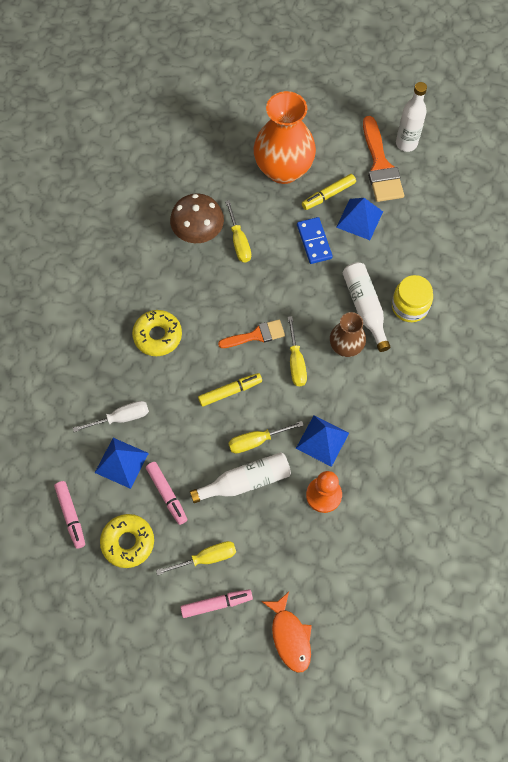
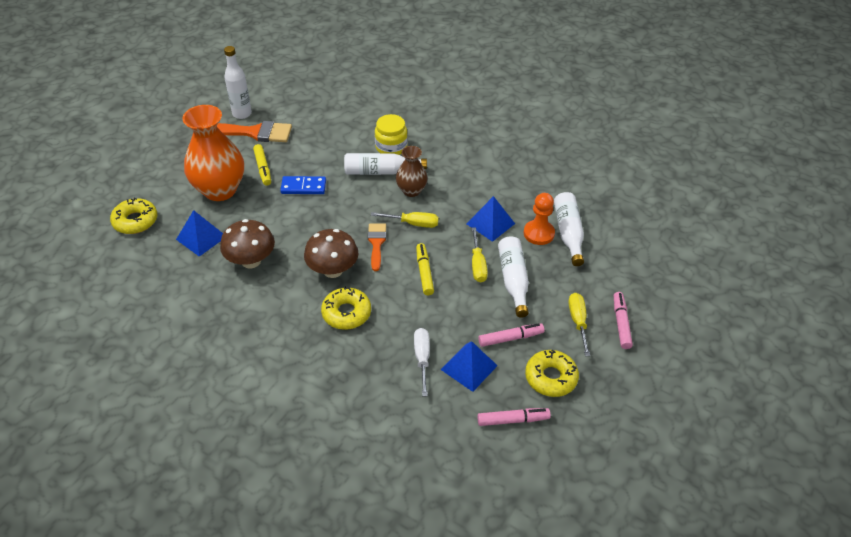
camera: 75 degrees left, 20 degrees down
yellow screwdriver [225,200,251,262] -> none
orange fish [261,592,312,673] -> none
blue pyramid [336,198,383,240] -> blue pyramid moved to [176,210,223,257]
none -> yellow donut [110,197,157,234]
none -> brown mushroom [304,229,358,278]
none -> white bottle [554,192,584,266]

